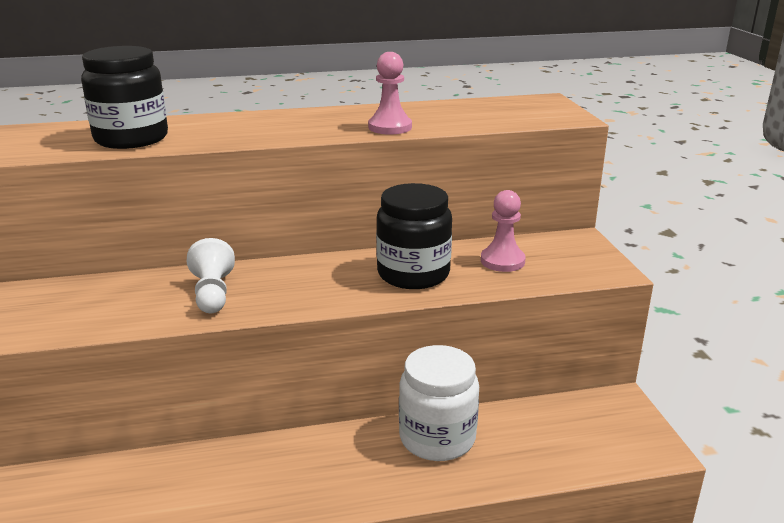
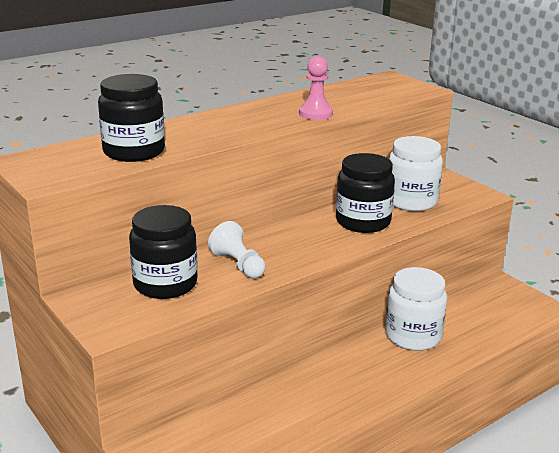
camera: 25 degrees left, 0 degrees up
pink pawn [481,190,526,272] -> white jar [389,136,443,211]
none -> black jar [129,205,198,299]

